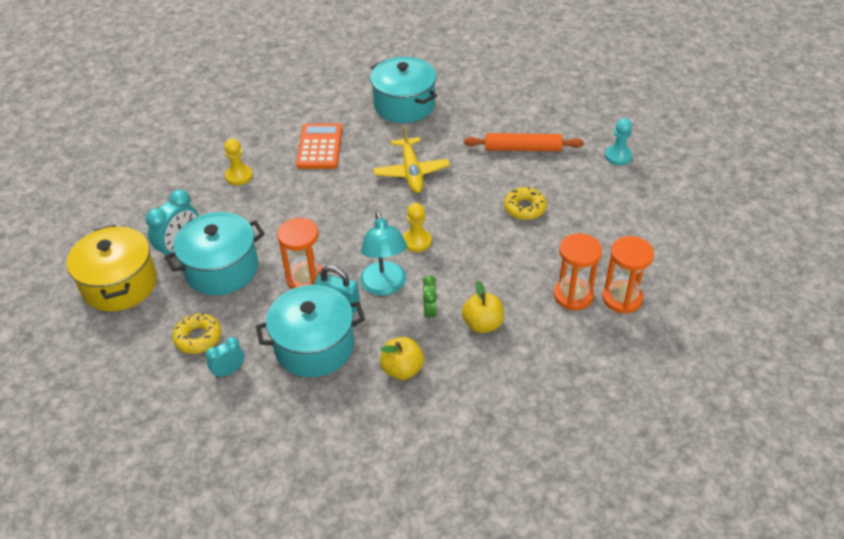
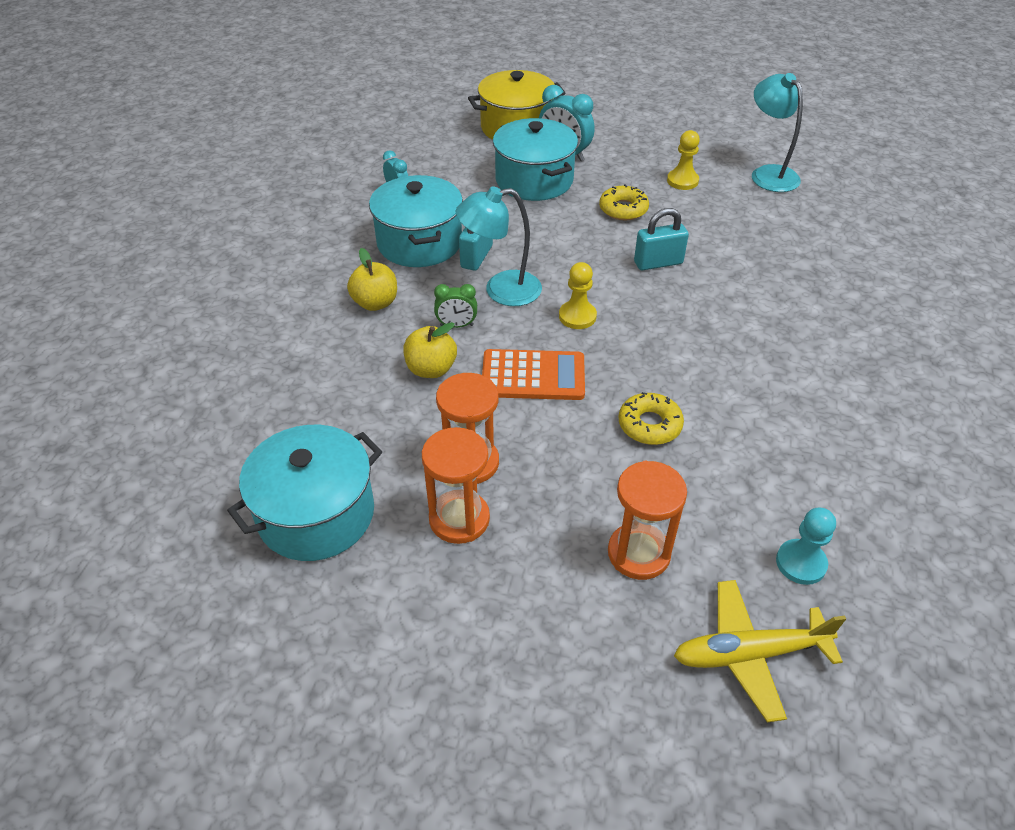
camera: 90 degrees right, 0 degrees up
yellow donut [172,312,221,354] -> yellow donut moved to [599,184,649,221]
orange hourglass [277,218,322,289] -> orange hourglass moved to [608,461,687,580]
orange calculator [296,123,342,169] -> orange calculator moved to [482,349,585,400]
turquoise pot [370,57,437,123] -> turquoise pot moved to [227,425,382,561]
yellow plane [373,125,450,193] -> yellow plane moved to [674,580,846,722]
orange rolling pin [464,133,584,152] -> none
none -> turquoise padlock [634,208,689,270]
none -> turquoise lamp [752,73,803,192]

